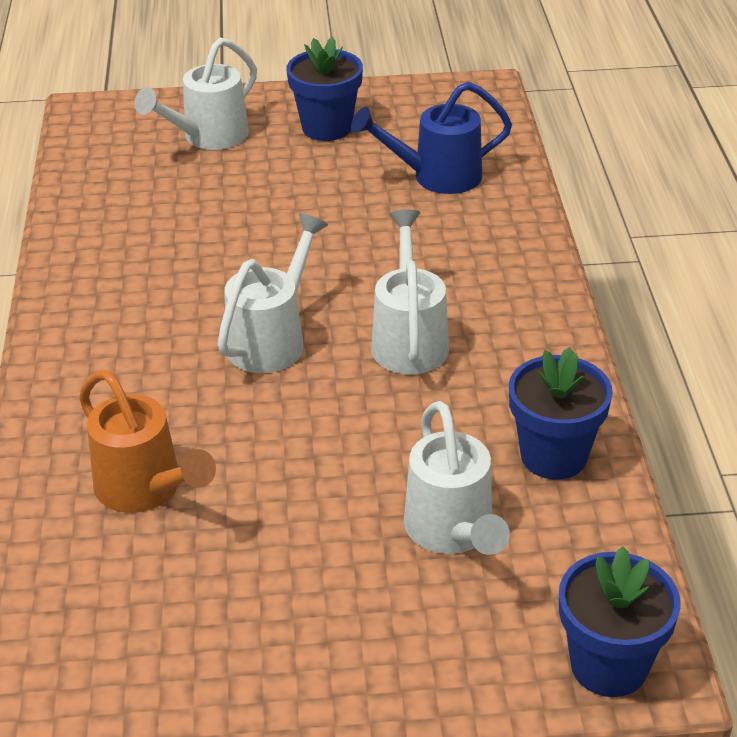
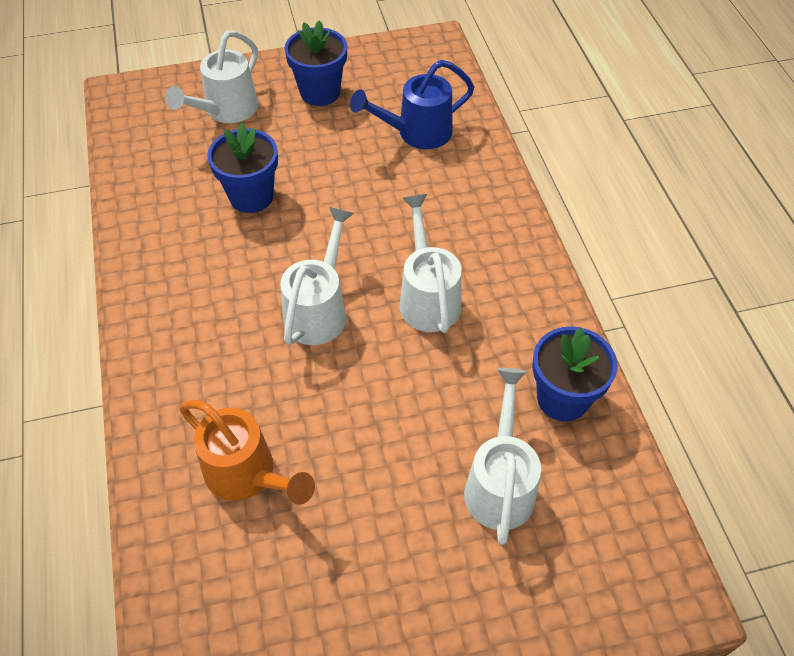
camera: 10 degrees left, 15 degrees up
white watering can [404,401,510,555] -> white watering can turned 150 degrees counterclockwise [464,368,541,545]
blue flower pot [559,547,681,697] -> blue flower pot moved to [207,123,278,213]

